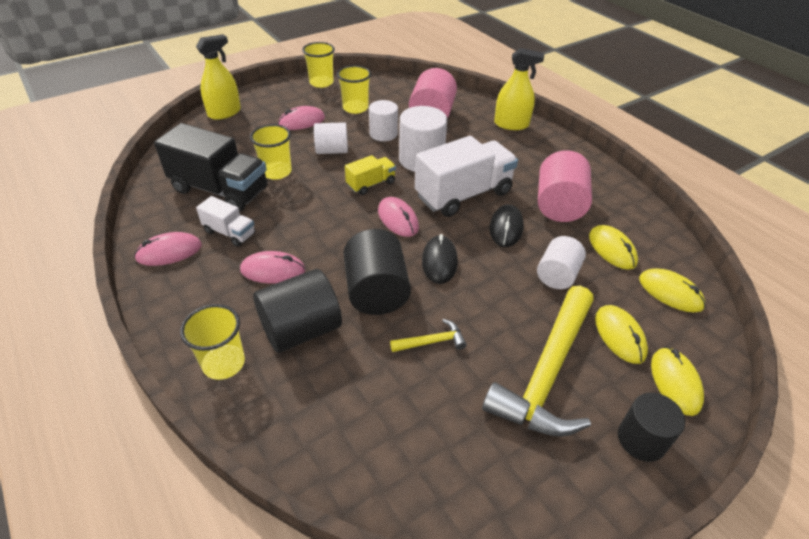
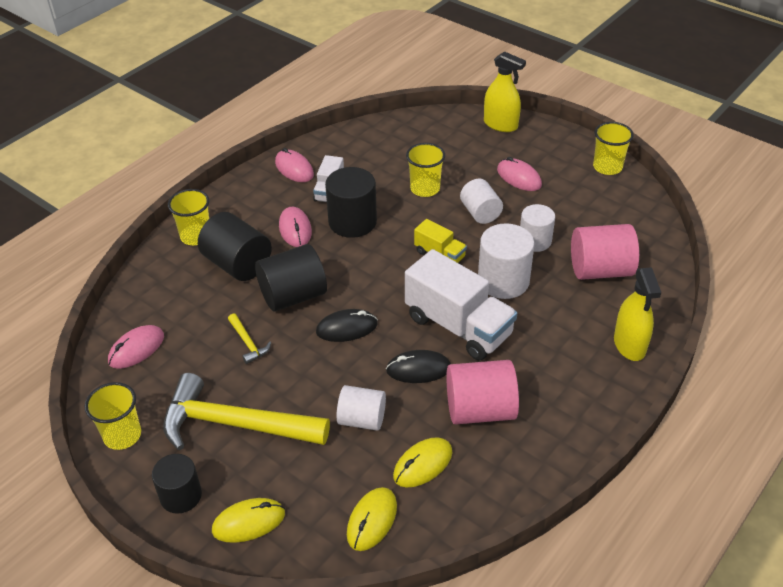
camera: 75 degrees right, 0 degrees up
black truck [154,123,268,212] -> none
yellow cup [337,65,371,114] -> yellow cup moved to [84,382,141,450]
pink mouse [378,197,419,237] -> pink mouse moved to [108,325,164,369]
yellow mouse [595,305,648,364] -> none
none -> black cylinder [325,167,377,238]

